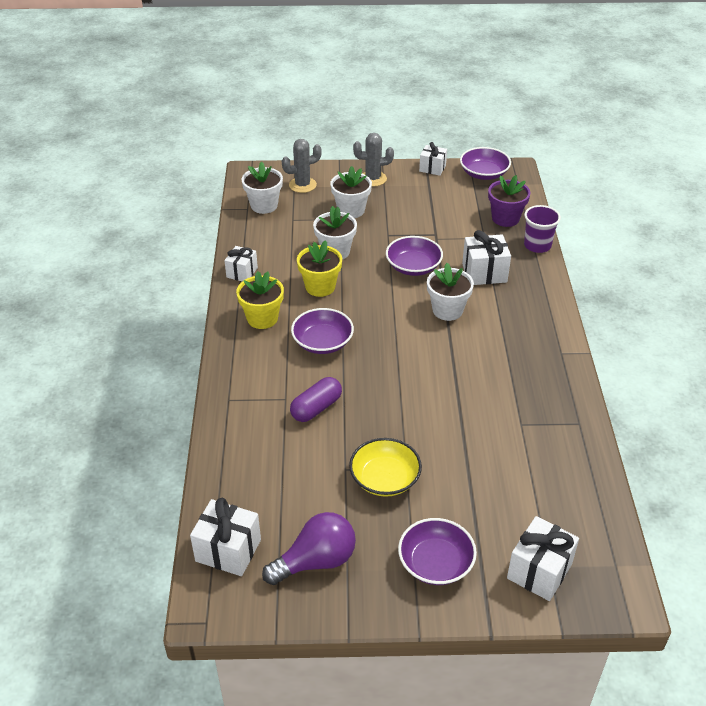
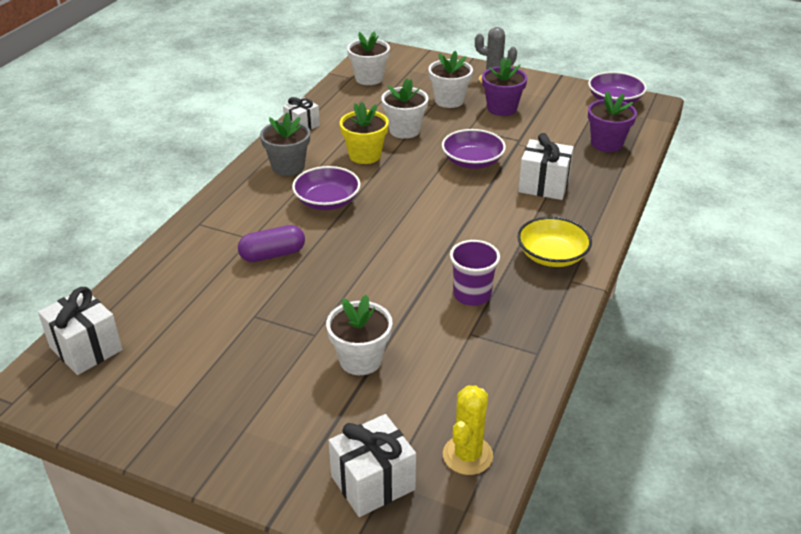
camera: 25 degrees right, 5 degrees down
yellow flower pot [236,271,284,329] -> grey flower pot [260,112,310,176]
purple light bulb [262,512,356,585] -> none
grey cactus [282,139,322,193] -> none
yellow bowl [349,438,422,497] -> yellow bowl moved to [517,217,592,267]
purple bowl [398,518,477,585] -> none
white gift [419,142,447,176] -> none
white flower pot [427,263,474,321] -> white flower pot moved to [326,295,393,375]
purple cup [524,205,561,253] -> purple cup moved to [450,240,500,306]
none -> yellow cactus [443,385,493,475]
none -> purple flower pot [482,58,527,116]

